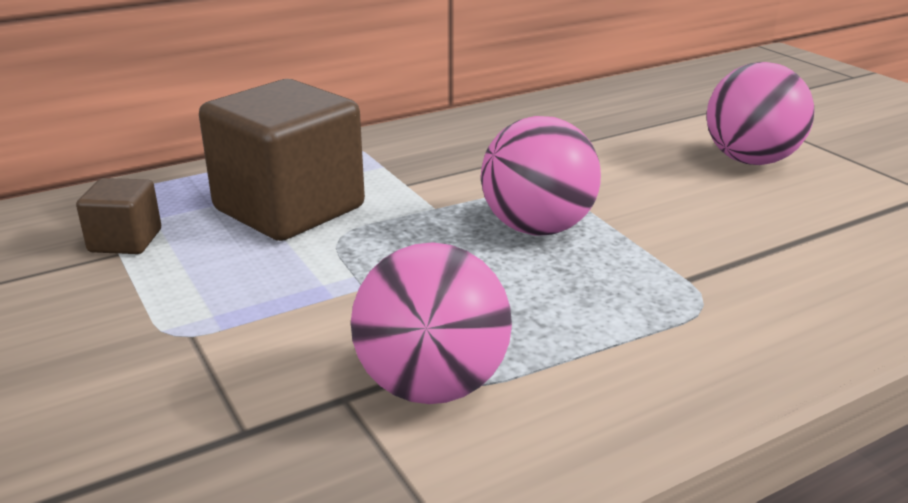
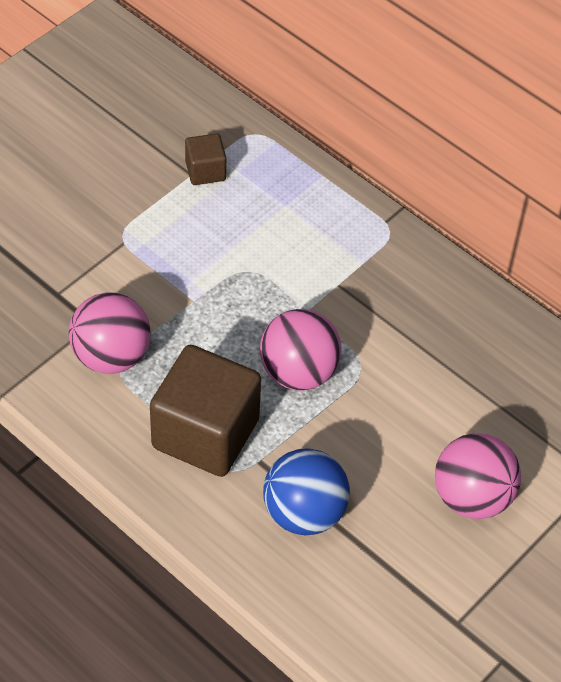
camera: 70 degrees right, 25 degrees up
brown cube [199,79,365,241] -> brown cube moved to [150,345,261,477]
none -> blue ball [263,448,350,535]

